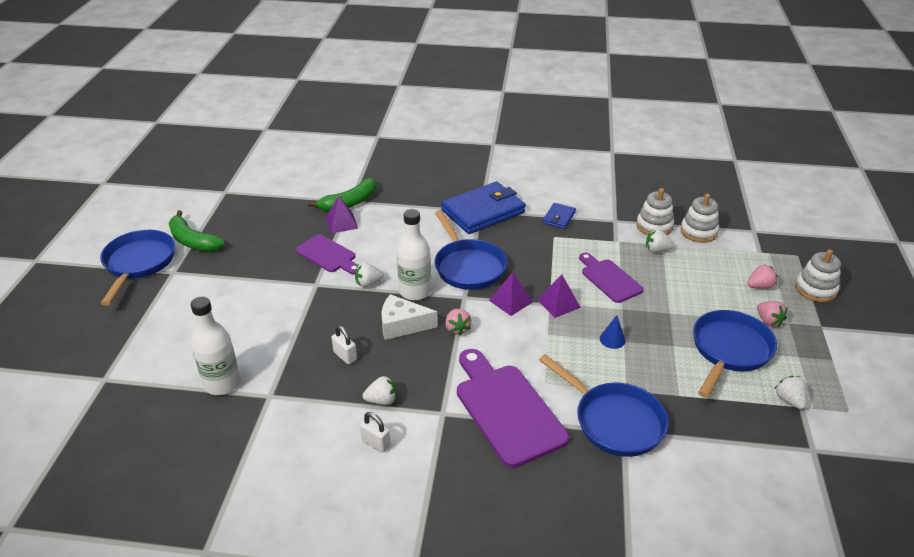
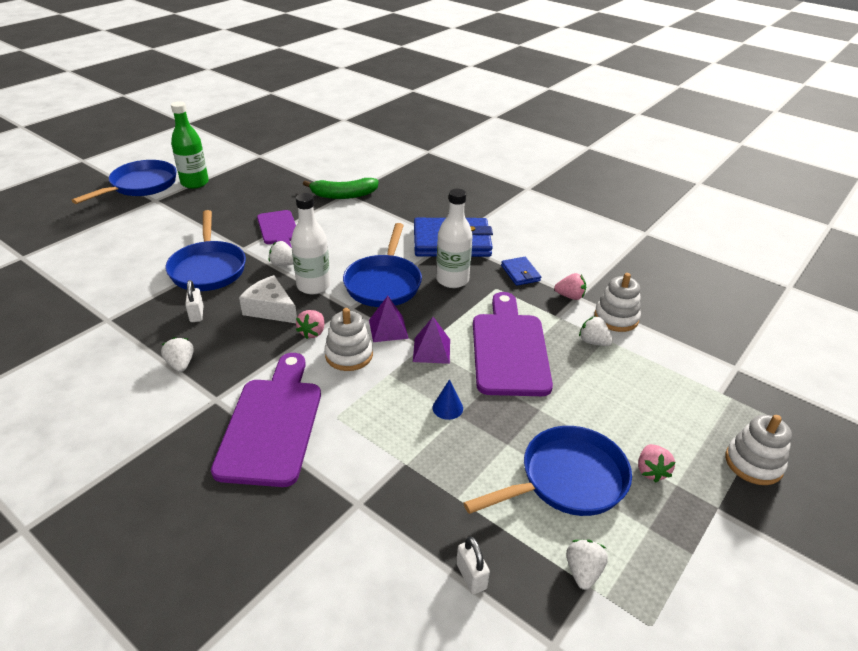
camera: 30 degrees right, 0 degrees up
green banana [169,210,225,251] -> green bottle [171,101,209,189]
white bottle [191,297,240,395] -> white bottle moved to [436,189,473,288]
purple pyramid [326,196,358,233] -> none
white padlock [360,412,391,453] -> white padlock moved to [456,537,490,594]
white strawberry [363,376,397,405] -> white strawberry turned 135 degrees counterclockwise [161,337,194,372]
blue pan [539,354,669,457] -> blue pan moved to [165,210,246,291]
blue wallet [543,203,576,229] -> blue wallet turned 75 degrees counterclockwise [501,257,541,286]
purple cutting board [579,253,644,303] -> purple cutting board [473,292,553,396], size x1.64
white stacking toy [680,194,719,243] -> white stacking toy moved to [325,308,373,371]
pink strawberry [747,264,777,289] -> pink strawberry moved to [554,273,586,300]

